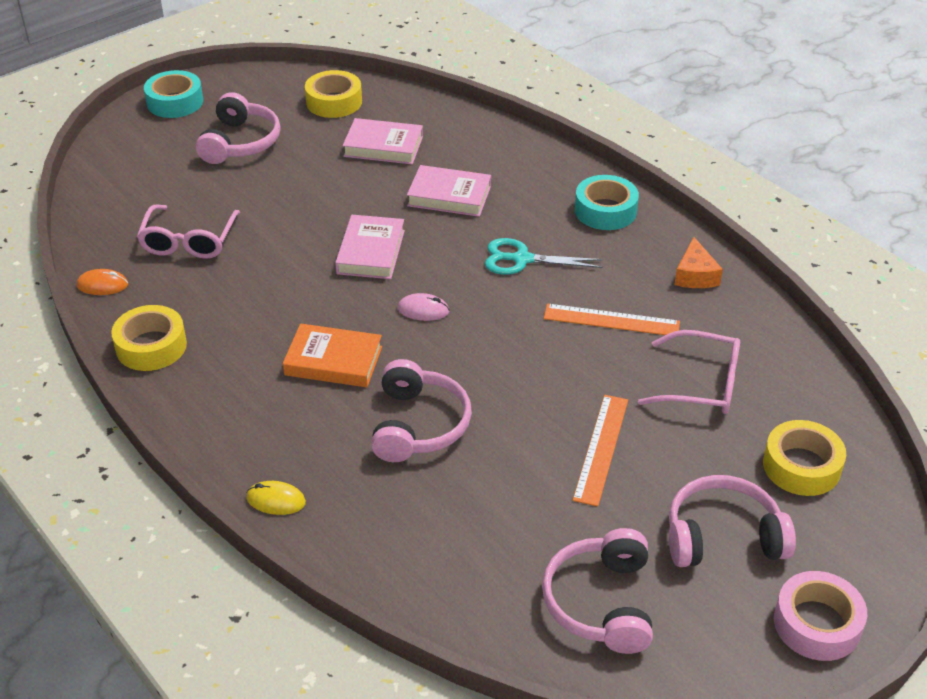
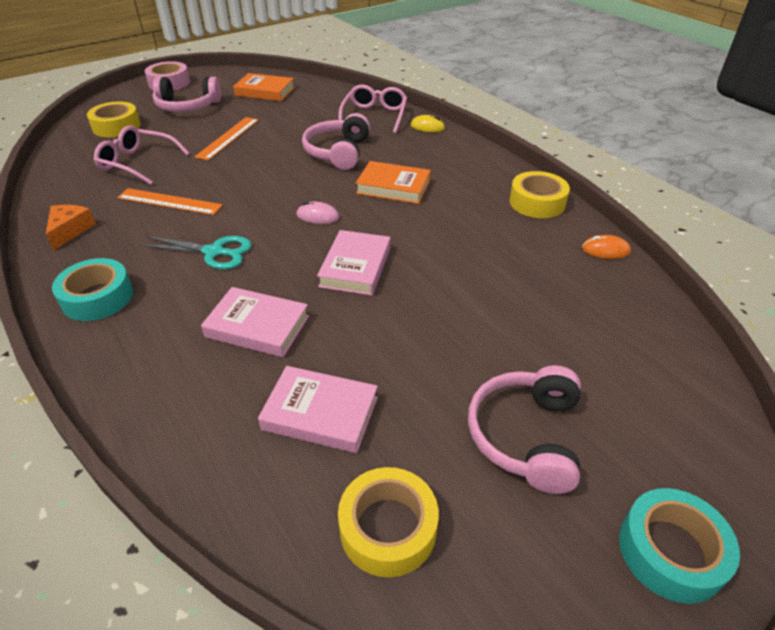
camera: 175 degrees left, 0 degrees up
pink glasses [137,205,240,259] -> pink glasses moved to [338,85,407,134]
pink headphones [542,528,653,654] -> orange book [233,73,295,101]

